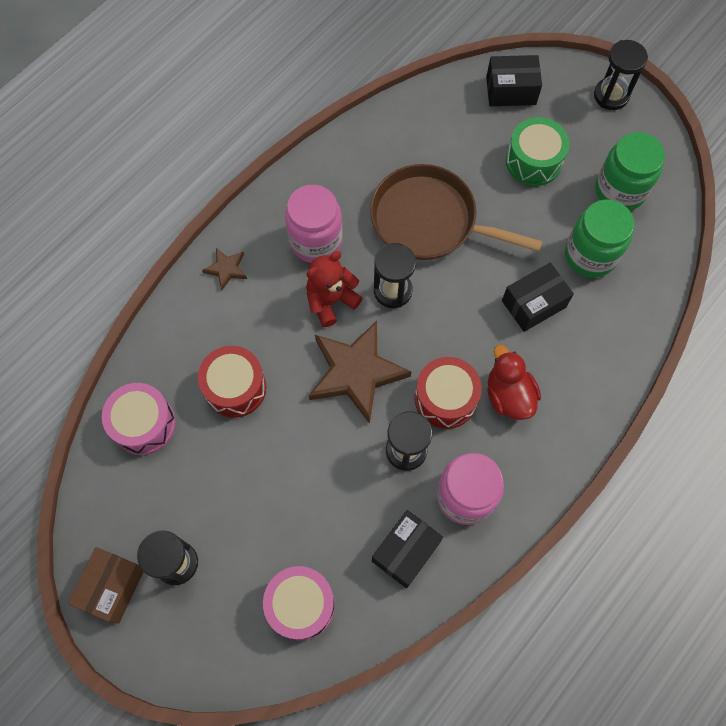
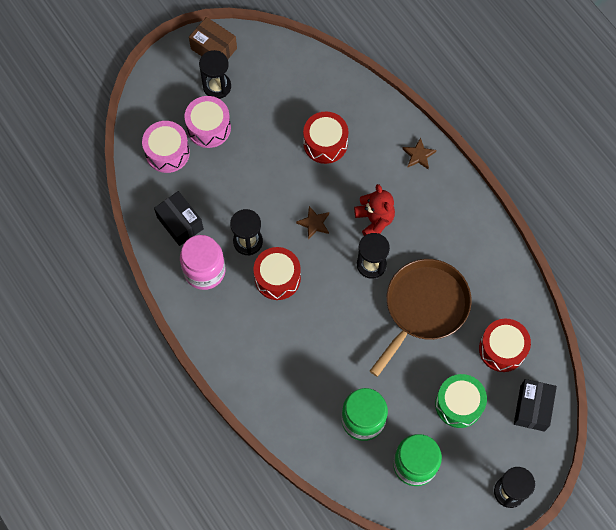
camera: 105 degrees right, 0 degrees up
pink drum [102,383,176,455] -> pink drum moved to [184,96,231,148]
pink jar [285,185,343,263] -> none
brown star [309,321,411,424] -> brown star [296,206,329,240], size x0.45
red duck [487,345,541,420] -> none
black box [502,262,574,332] -> none
none -> red drum [479,319,531,372]

